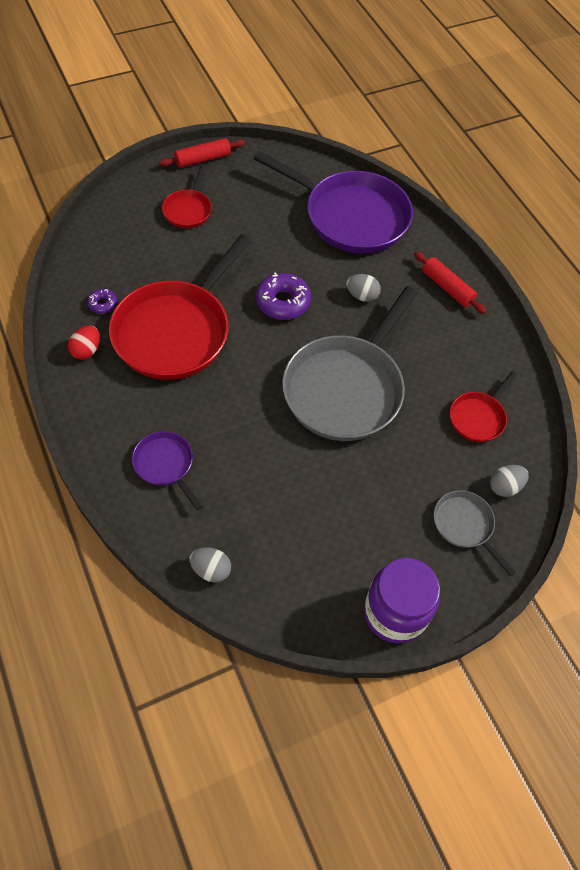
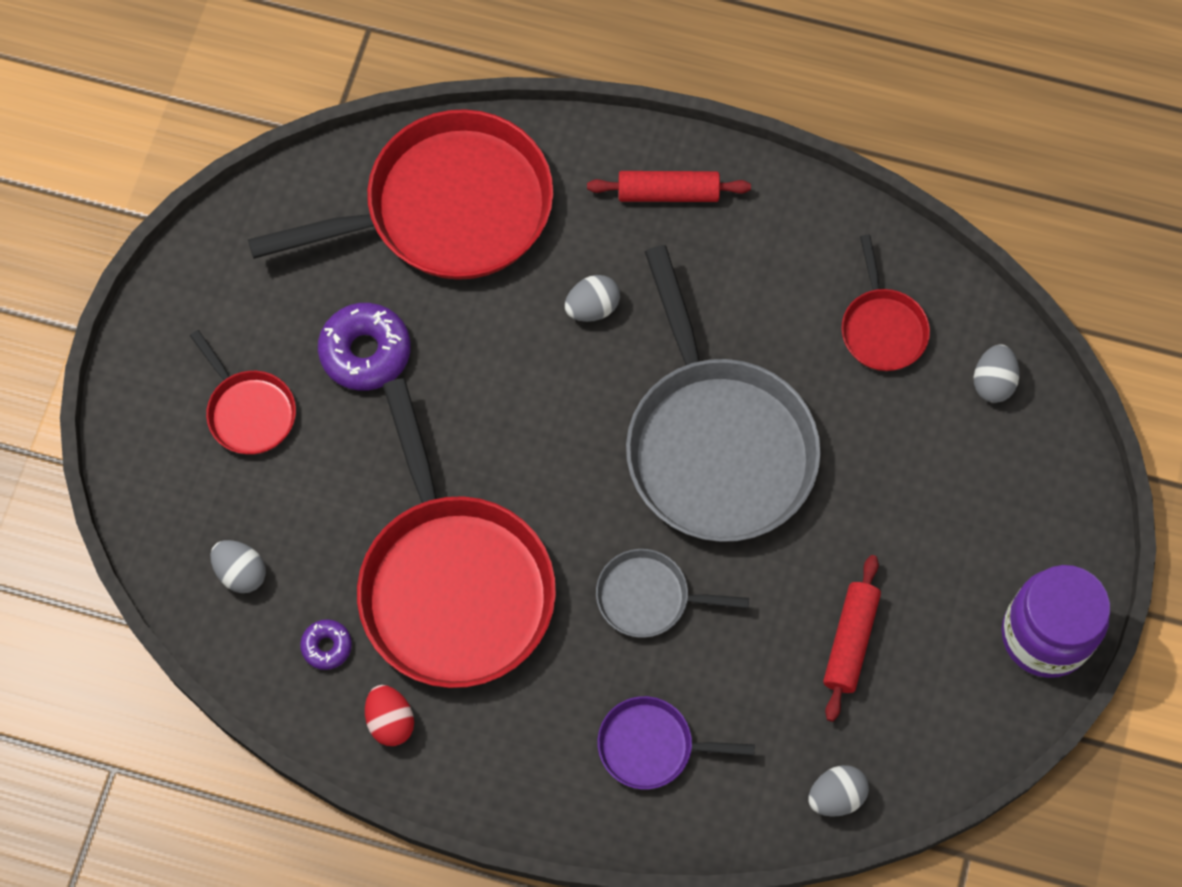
camera: 45 degrees left, 10 degrees up
red rolling pin [159,138,245,168] -> red rolling pin moved to [823,555,881,722]
purple pan [253,151,413,254] -> red pan [248,109,553,280]
purple donut [256,273,311,320] -> purple donut moved to [318,303,411,391]
grey pan [434,490,516,576] -> grey pan moved to [596,549,749,638]
none -> grey egg [210,540,266,593]

